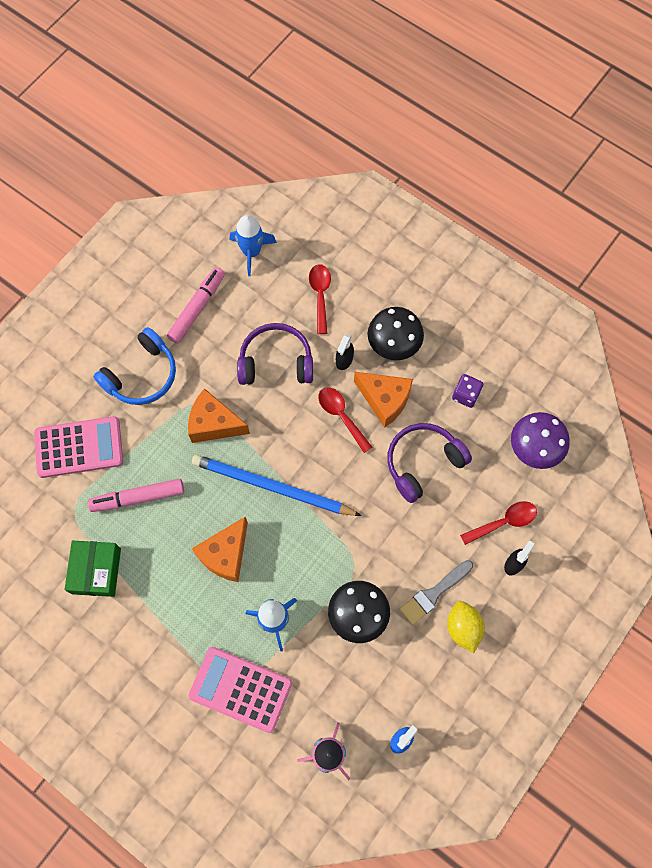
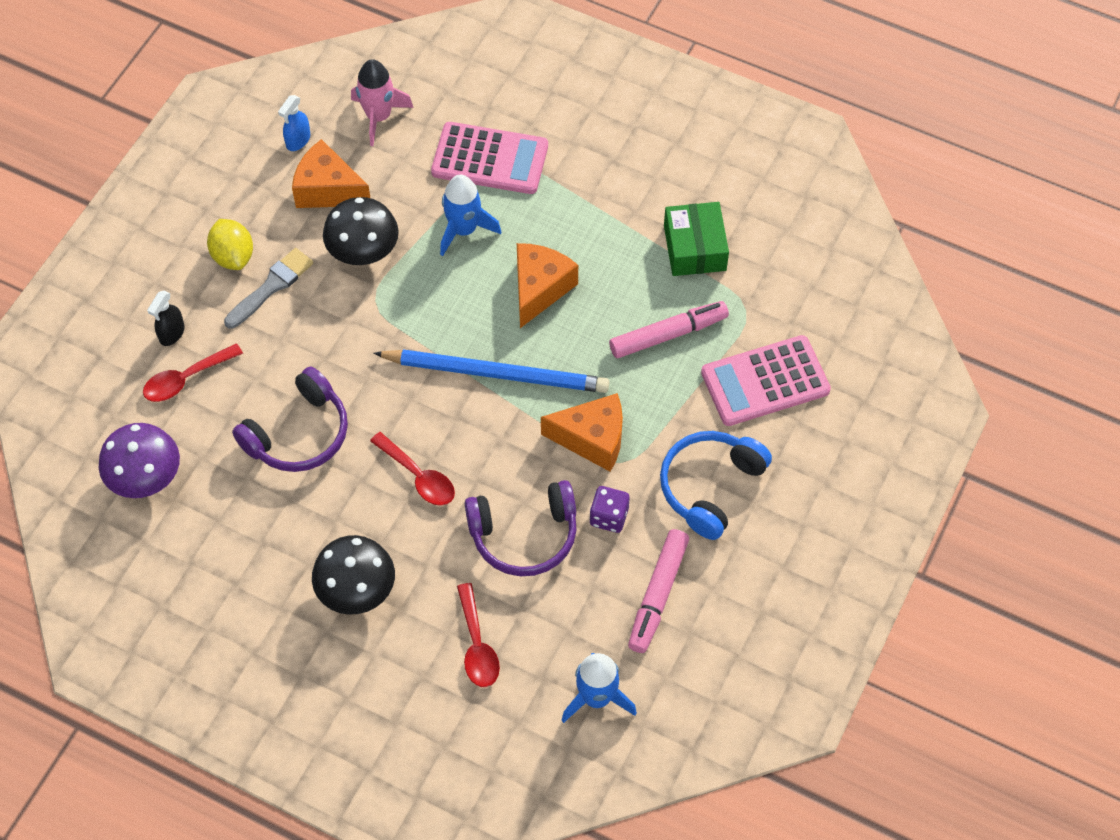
camera: 170 degrees right, 10 degrees down
black spray bottle [336,334,354,370] -> none
orange cheese [354,372,413,428] -> orange cheese moved to [292,139,370,208]
purple dice [452,374,484,408] -> purple dice moved to [590,486,630,533]

